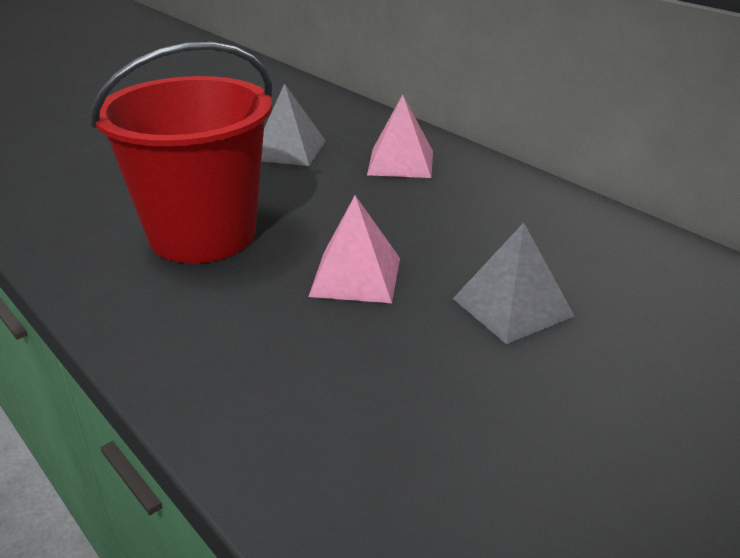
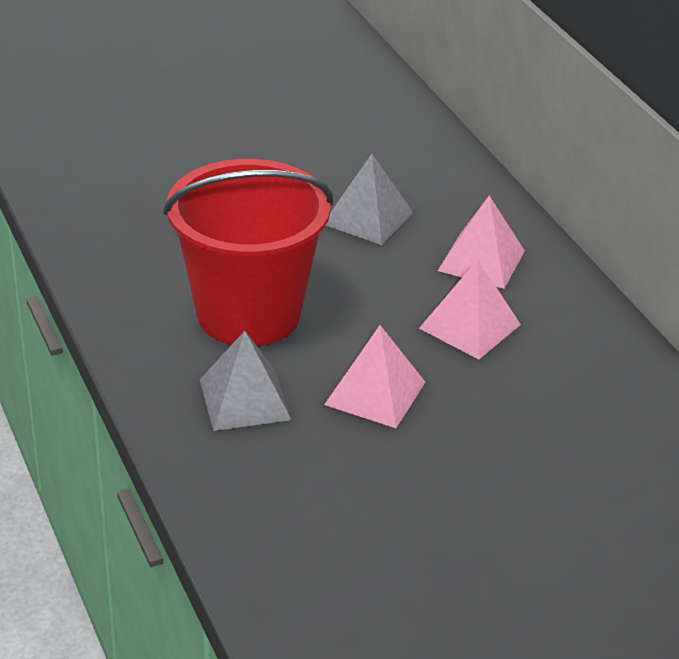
camera: 15 degrees right, 5 degrees up
grey pyramid [453,223,575,344] -> grey pyramid moved to [200,331,291,431]
none -> pink pyramid [419,260,521,360]

